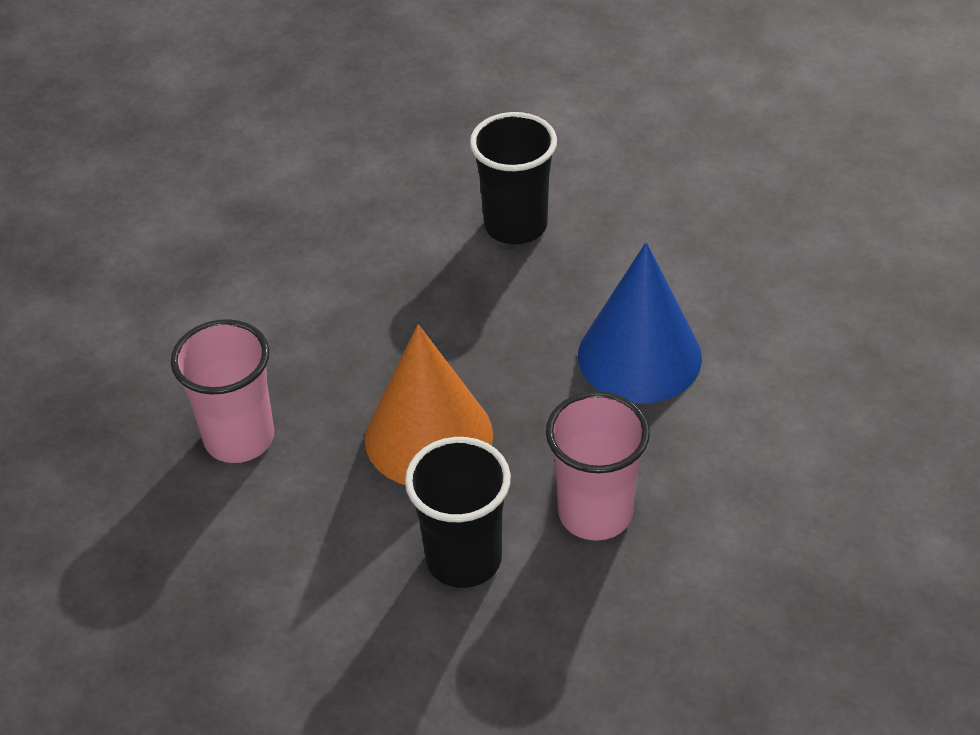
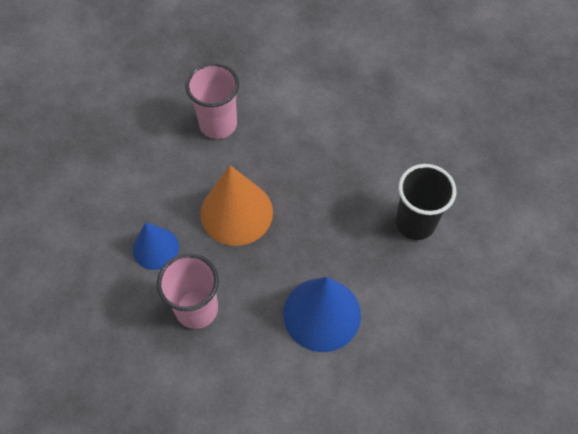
camera: 75 degrees right, 15 degrees up
black cup [405,437,511,588] -> blue cone [133,222,179,270]

